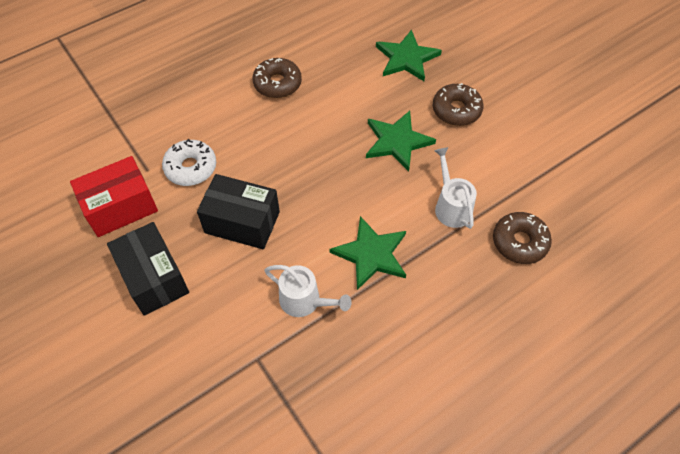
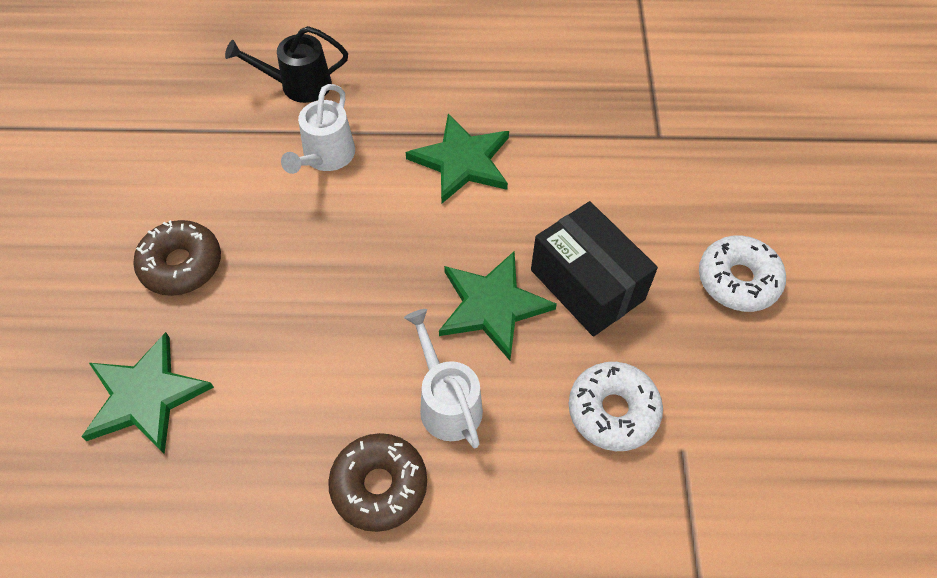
camera: 145 degrees left, 0 degrees up
red box [70,156,158,237] -> none
black box [107,222,189,316] -> white donut [699,236,786,312]
white watering can [264,265,352,317] -> white watering can moved to [404,309,483,448]
green star [366,111,436,172] -> green star moved to [439,251,557,360]
brown donut [493,212,552,264] -> black watering can [225,26,348,103]

